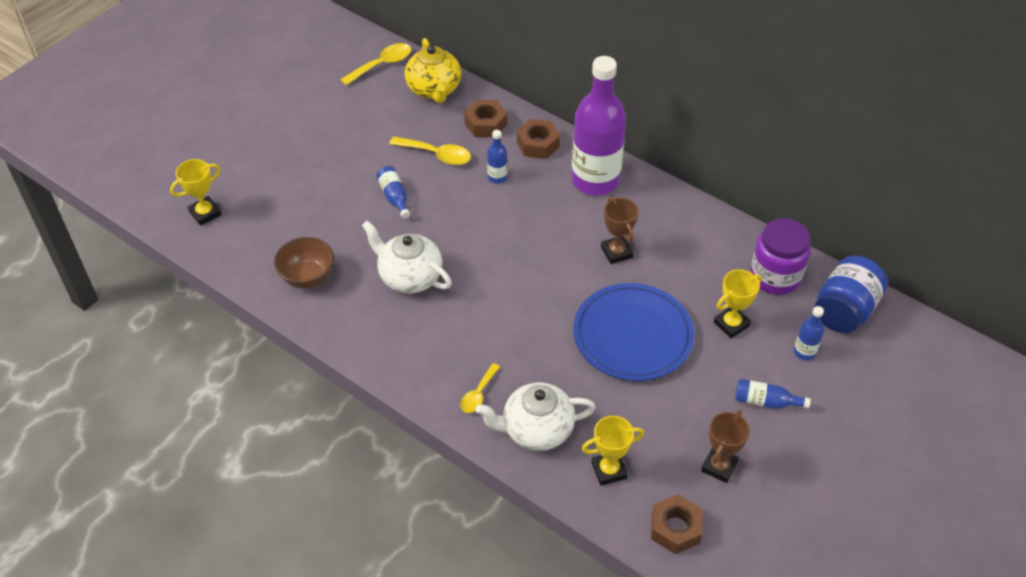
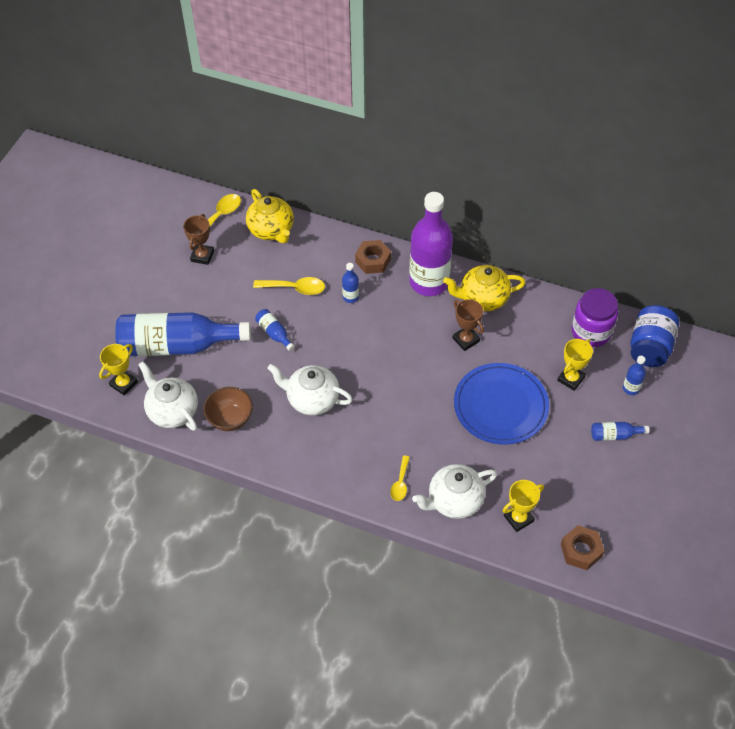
camera: 15 degrees left, 5 degrees up
brown nut [464,100,507,137] -> none
brown trophy [701,410,750,483] -> brown trophy moved to [183,214,214,265]
none -> blue bottle [115,312,251,356]
none -> white teapot [138,361,198,431]
none -> yellow teapot [443,265,525,311]

